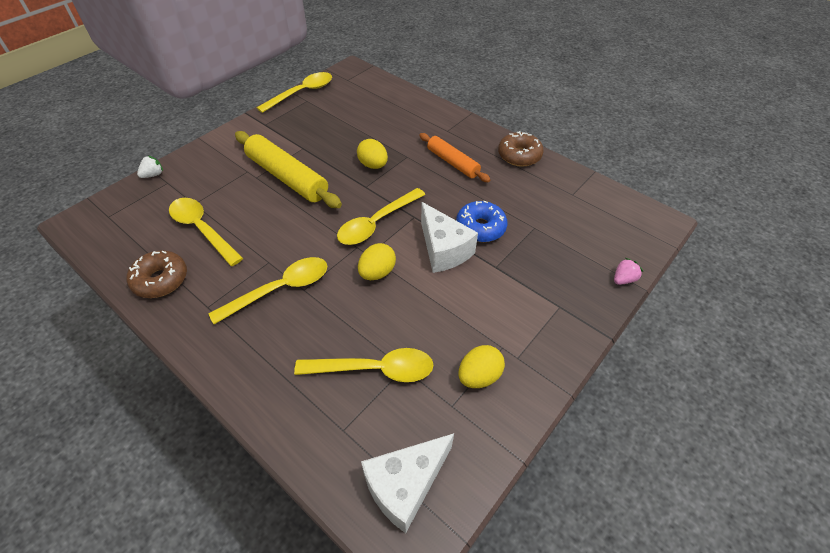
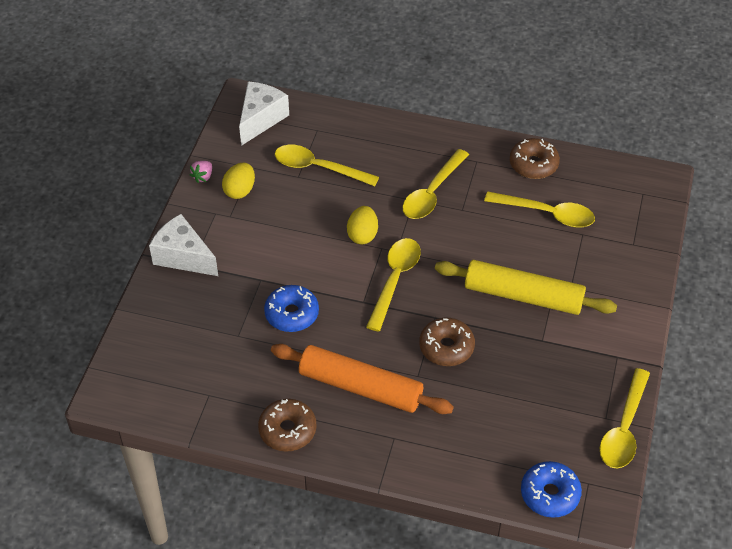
camera: 155 degrees right, 0 degrees up
white strawberry [137,156,163,178] -> none
yellow spoon [294,348,433,382] -> yellow spoon turned 45 degrees clockwise [275,145,379,186]
yellow egg [357,139,388,169] -> brown donut [419,318,475,366]
orange rolling pin [419,133,490,182] -> orange rolling pin [271,344,454,414], size x1.60
white cheese [421,202,478,273] -> white cheese moved to [149,214,218,276]
pink strawberry [614,258,643,285] -> pink strawberry moved to [190,161,212,183]
none -> blue donut [521,461,582,518]

